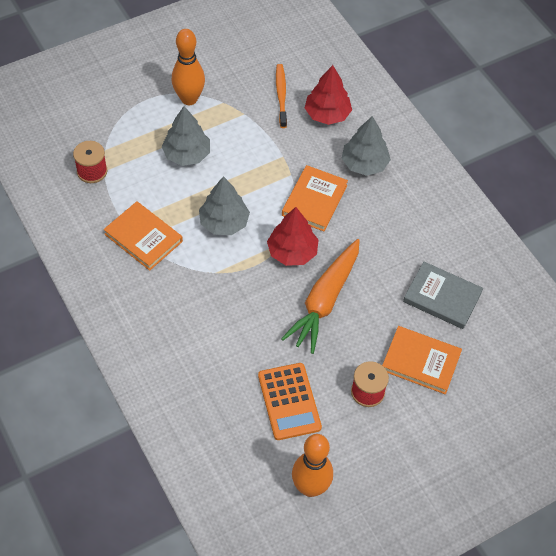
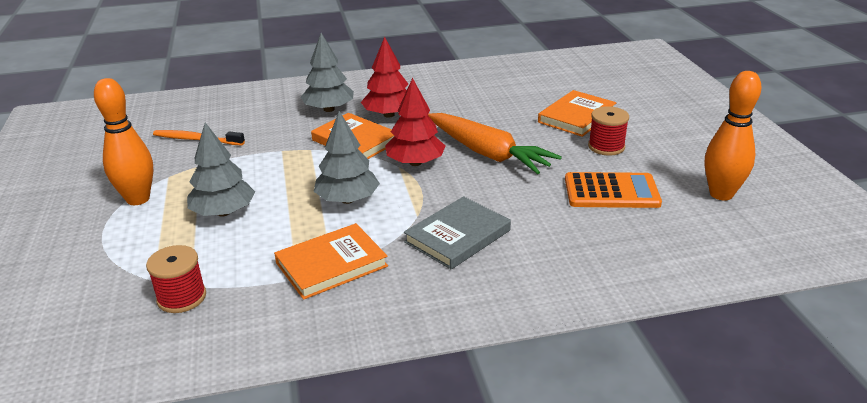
camera: 70 degrees left, 25 degrees down
red tree [305,65,352,125] -> red tree moved to [361,37,408,118]
grey book [403,262,483,329] -> grey book moved to [404,196,511,270]

